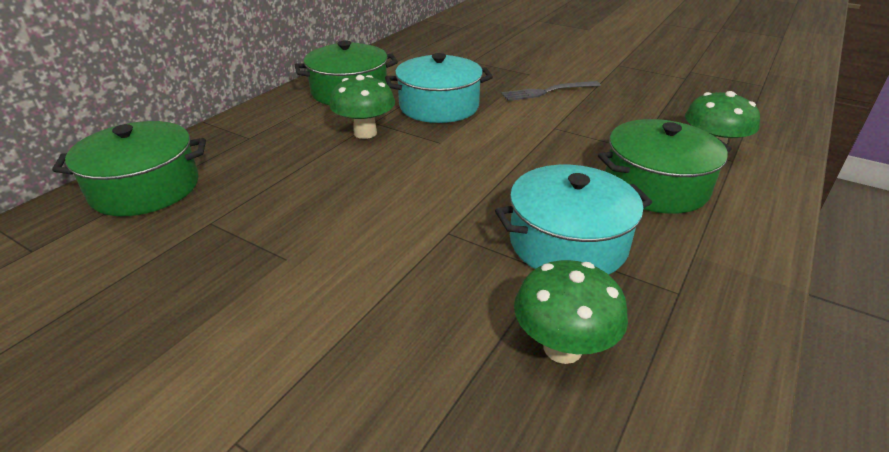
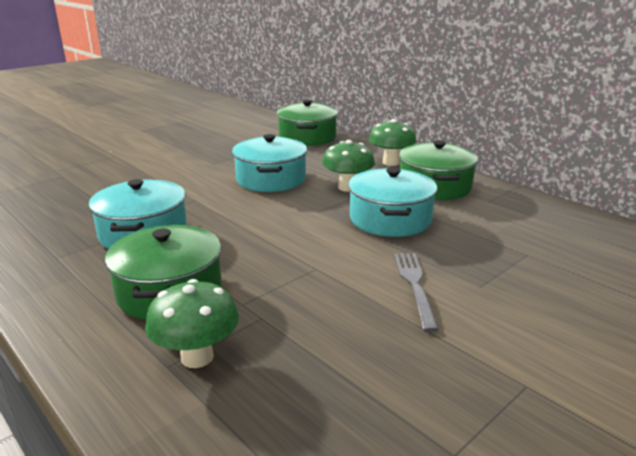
camera: 105 degrees right, 10 degrees down
green mushroom [514,260,628,364] -> green mushroom moved to [369,119,417,166]
none -> turquoise pot [232,134,307,192]

